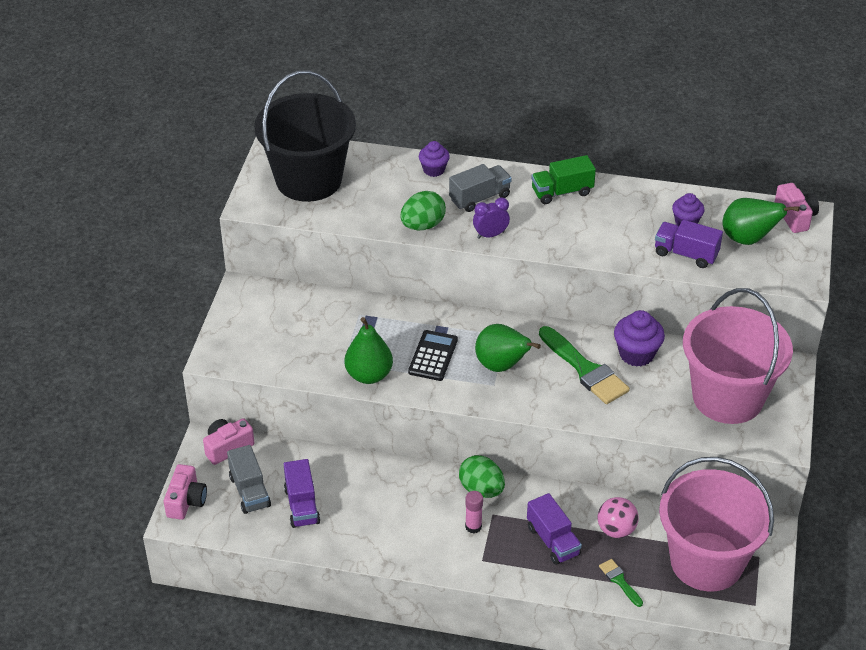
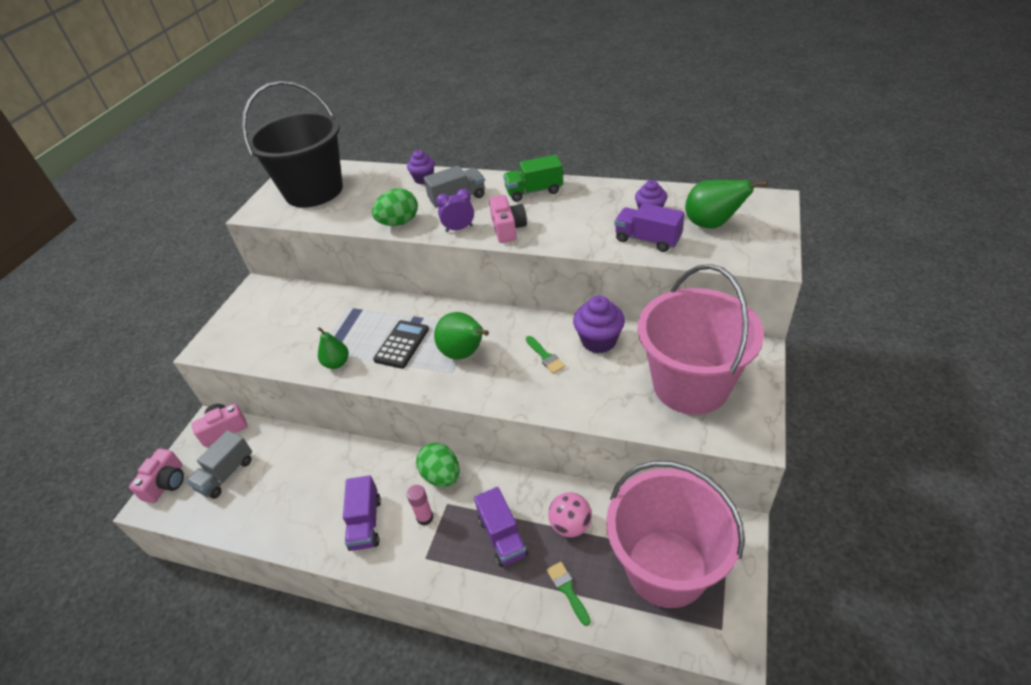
camera: 10 degrees right, 0 degrees up
grey truck [227,445,271,514] -> grey truck turned 45 degrees clockwise [186,430,252,499]
purple truck [284,459,320,528] -> purple truck moved to [343,475,381,551]
green pear [344,317,393,384] -> green pear [318,327,349,369], size x0.64
green brush [539,326,630,404] -> green brush [526,336,565,374], size x0.49
pink camera [775,183,819,233] -> pink camera moved to [489,195,527,243]

